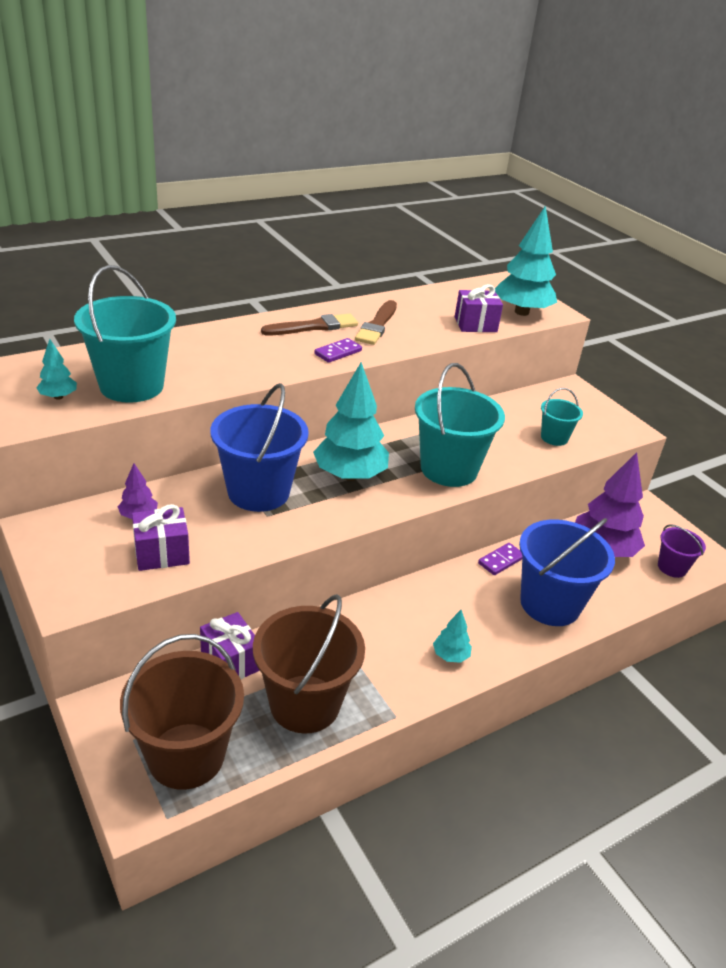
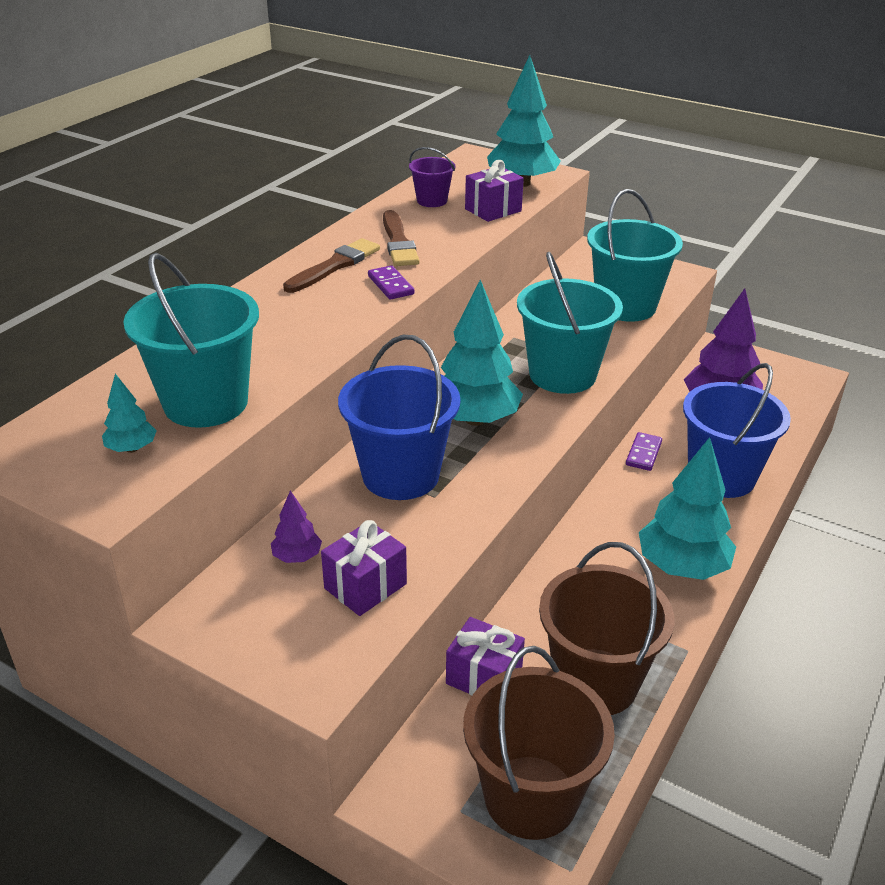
camera: 25 degrees left, 0 degrees up
purple domino [314,338,362,363] -> purple domino turned 45 degrees counterclockwise [368,265,415,300]
turquoise tree [433,610,472,663] -> turquoise tree [639,437,736,580], size x2.14
turquoise bucket [541,388,583,446] -> turquoise bucket [587,189,683,322], size x1.95
purple bucket [658,524,706,578] -> purple bucket moved to [409,147,455,207]

